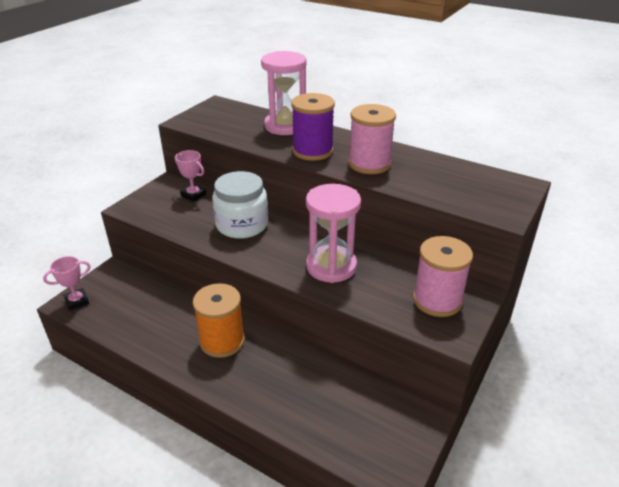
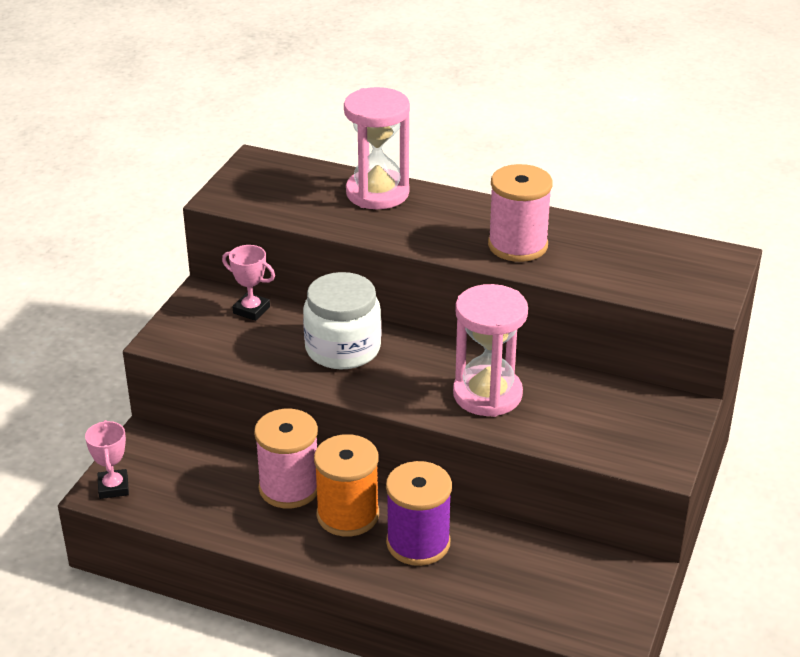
camera: 10 degrees left, 0 degrees up
pink trophy [43,256,91,311] -> pink trophy turned 60 degrees counterclockwise [85,420,129,499]
purple spool [291,93,335,161] -> purple spool moved to [386,461,452,566]
pink spool [413,236,473,317] -> pink spool moved to [254,409,318,508]

